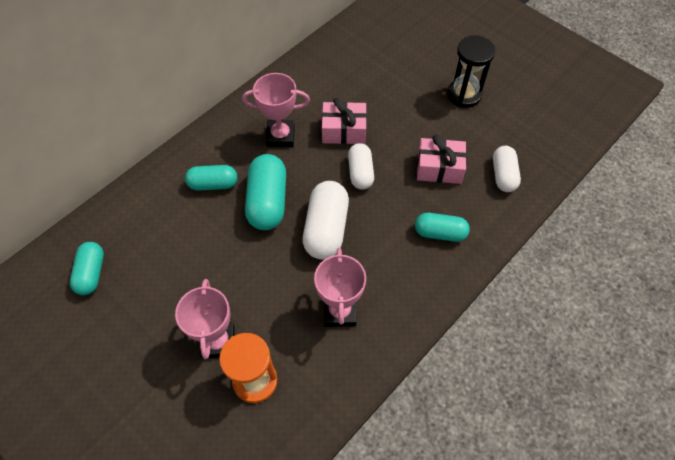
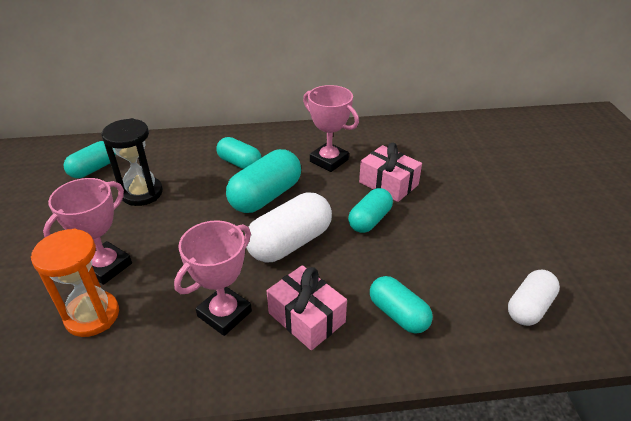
camera: 40 degrees right, 20 degrees down
white capsule [348,143,374,190] -> turquoise capsule [348,188,393,233]
pink gift [417,135,467,184] -> pink gift moved to [267,265,347,350]
black hourglass [447,35,496,108] -> black hourglass moved to [101,118,163,206]

